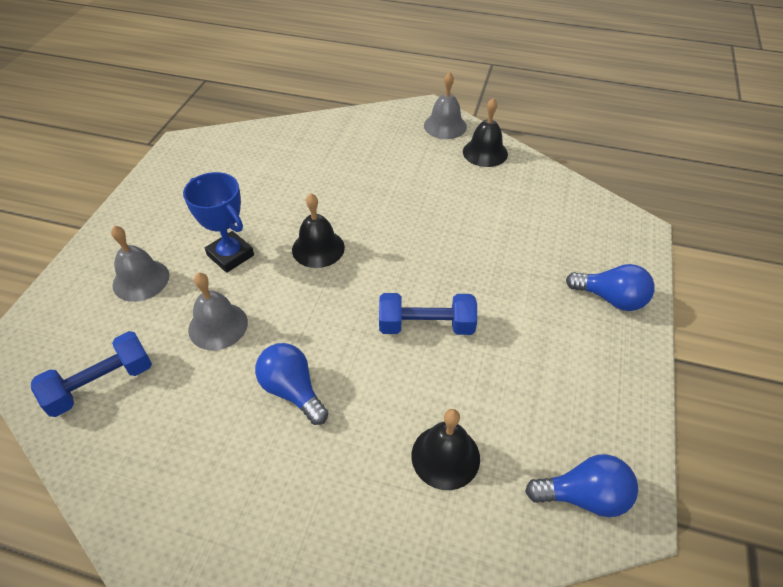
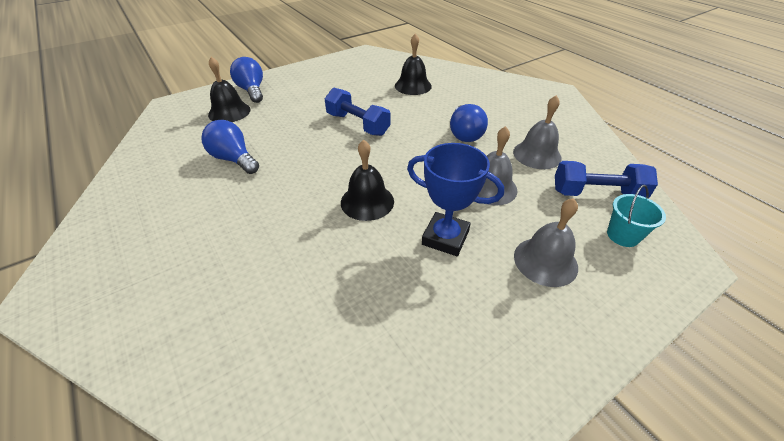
camera: 140 degrees left, 5 degrees down
blue trophy [183,172,254,273] -> blue trophy turned 60 degrees counterclockwise [407,143,504,256]
grey bell [424,72,467,139] -> grey bell moved to [513,95,562,169]
black bell [463,98,508,167] -> black bell moved to [208,57,251,122]
blue light bulb [525,454,638,517] -> blue light bulb moved to [202,120,259,174]
none -> turquoise bucket [607,185,666,247]

